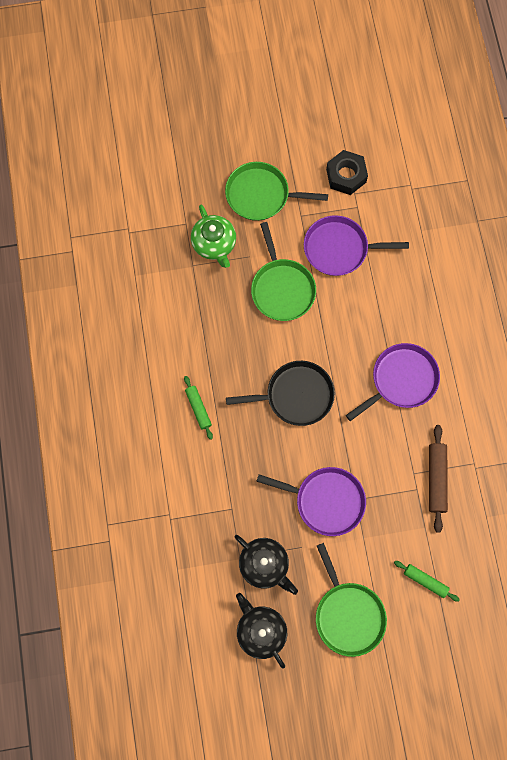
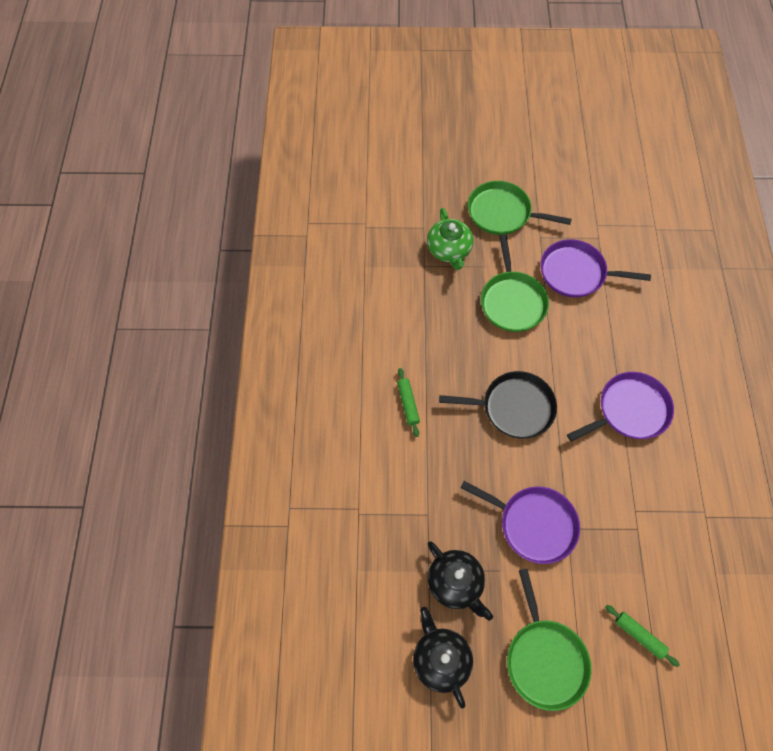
camera: 10 degrees right, 10 degrees down
black nut [326,150,368,195] -> none
brown rolling pin [429,425,448,533] -> none

